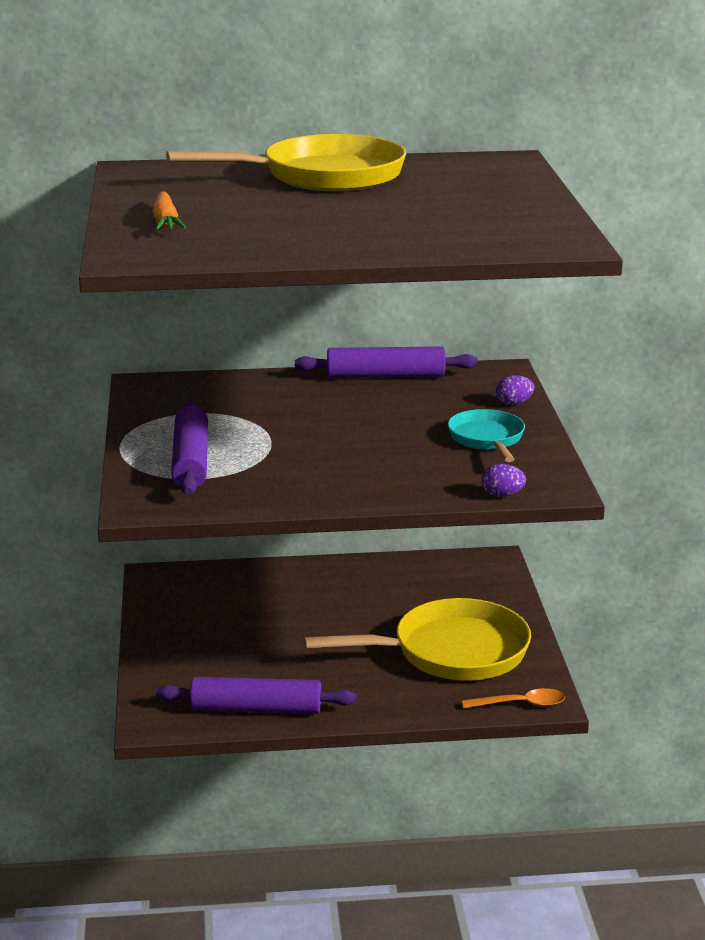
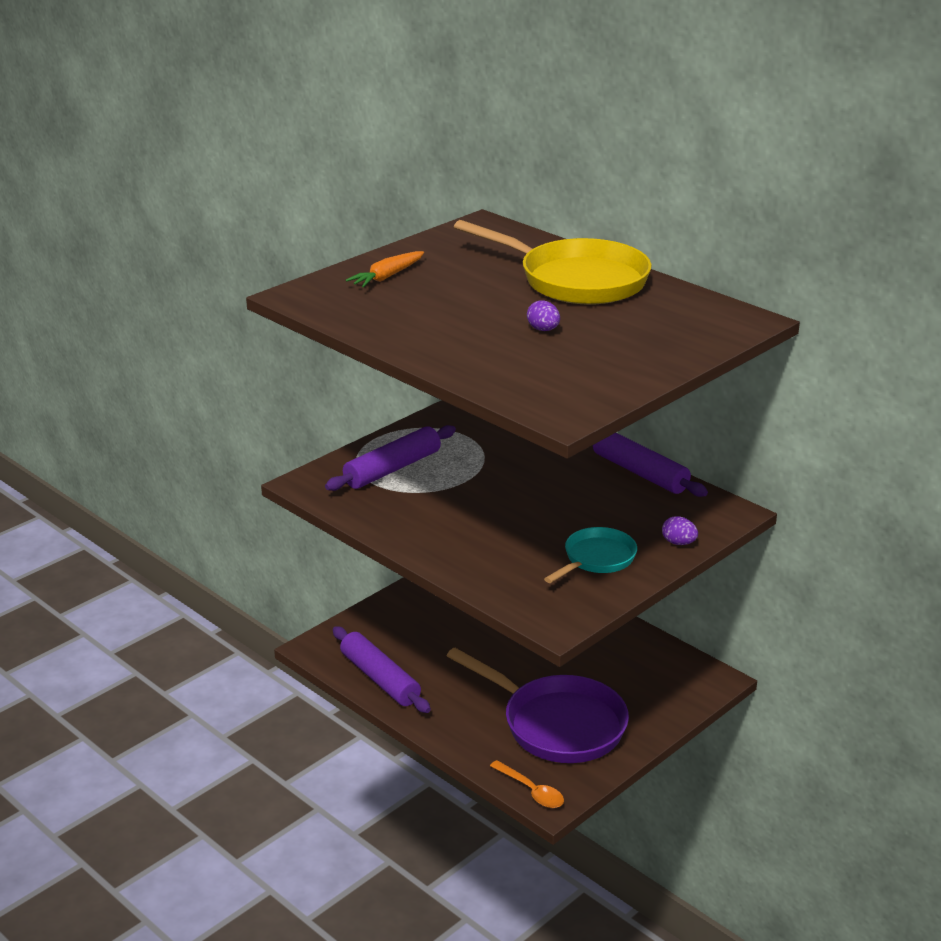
camera: 50 degrees right, 5 degrees up
yellow pan [303,598,531,681] -> purple pan [447,648,629,763]
purple egg [482,464,526,497] -> purple egg moved to [527,300,560,331]

